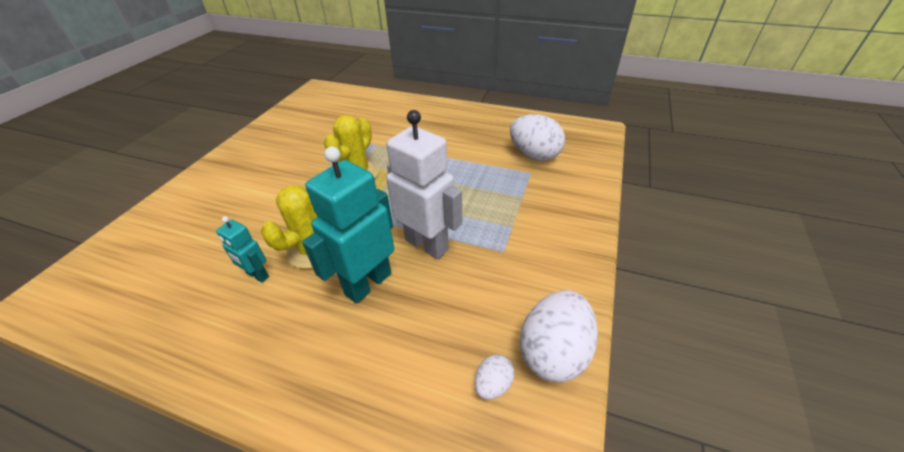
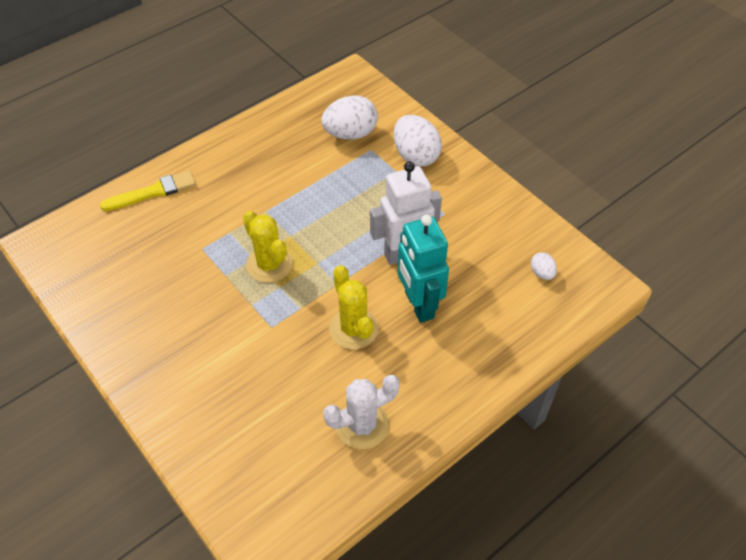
camera: 60 degrees left, 10 degrees up
turquoise robot [216,216,269,283] -> none
white egg [520,290,598,383] -> white egg moved to [394,115,442,167]
none -> yellow brush [100,170,196,211]
none -> white cactus [323,375,400,449]

